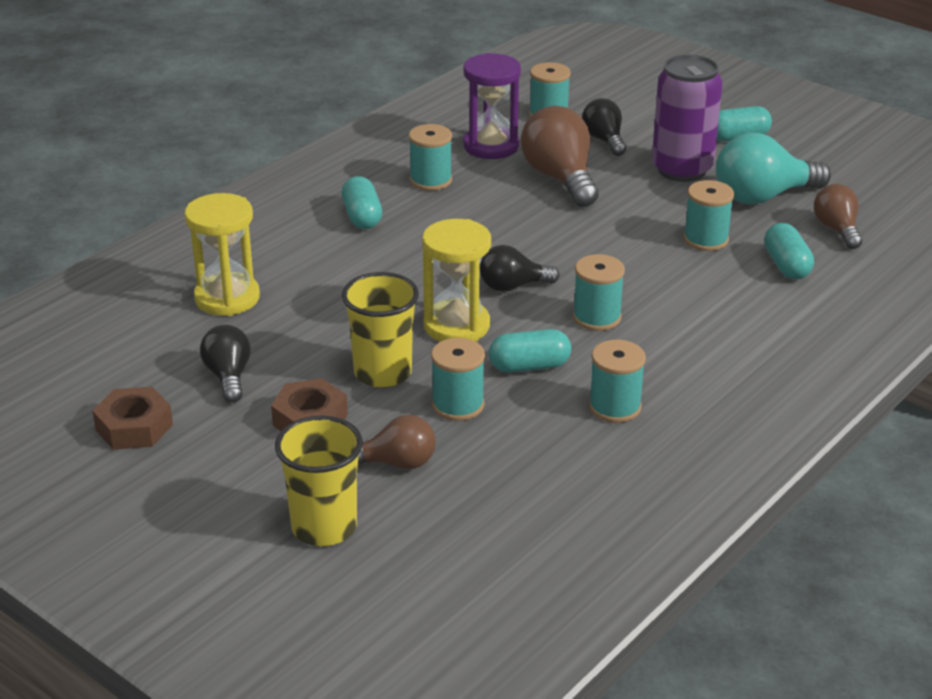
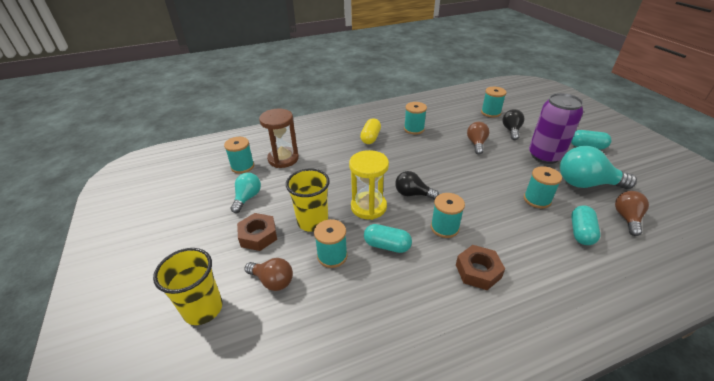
camera: 30 degrees right, 5 degrees up
brown nut [92,387,173,450] -> brown nut moved to [456,245,505,290]
yellow hourglass [185,193,260,316] -> brown hourglass [259,109,299,168]
black light bulb [200,325,251,403] -> turquoise light bulb [230,173,261,213]
turquoise capsule [342,176,382,229] -> yellow capsule [360,118,381,144]
purple hourglass [463,53,521,159] -> none
brown light bulb [521,106,598,207] -> brown light bulb [467,122,489,155], size x0.60
turquoise spool [589,340,646,423] -> turquoise spool moved to [224,137,254,174]

